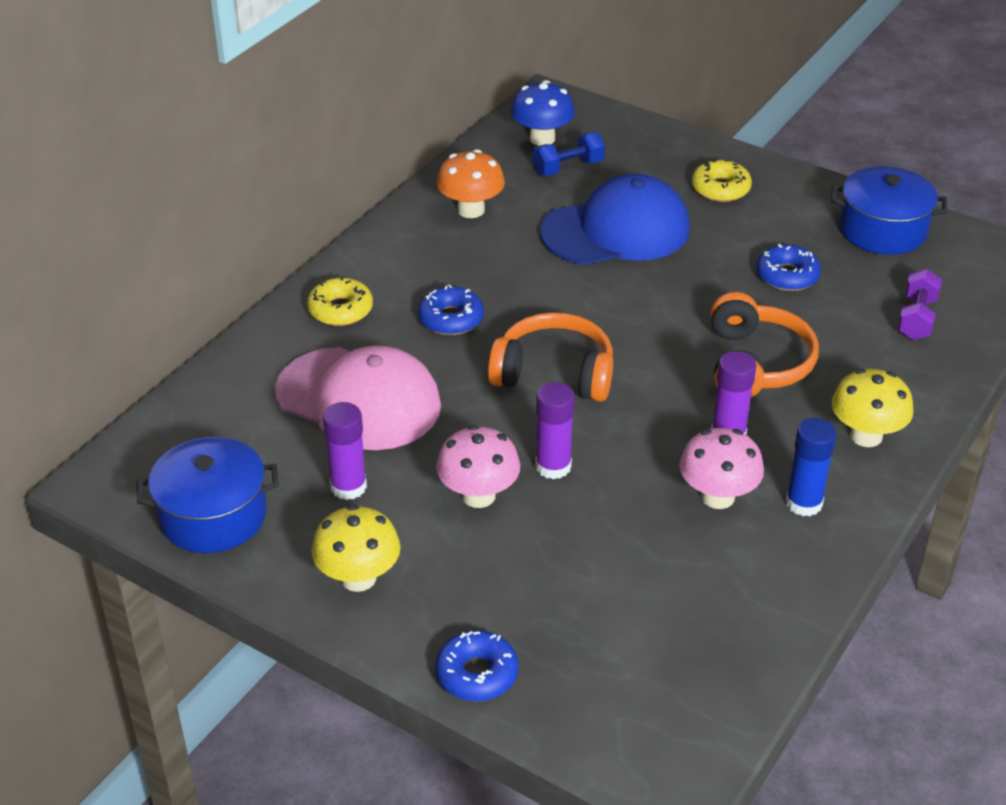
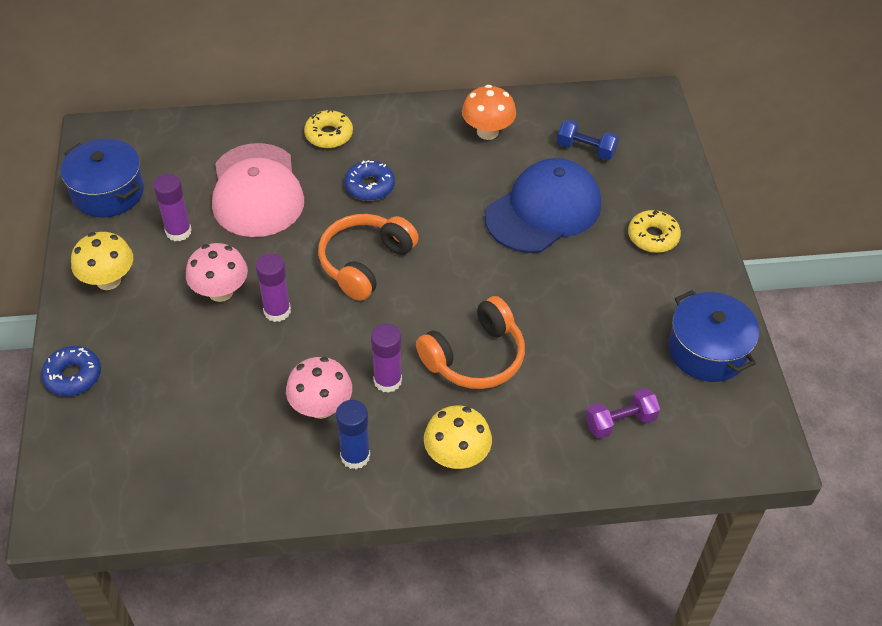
camera: 50 degrees right, 10 degrees up
orange headphones [488,312,613,402] -> orange headphones turned 120 degrees counterclockwise [318,214,419,301]
blue mushroom [511,80,575,146] -> none
blue cap [540,174,690,265] -> blue cap turned 75 degrees counterclockwise [485,158,601,253]
blue donut [757,244,821,291] -> none

